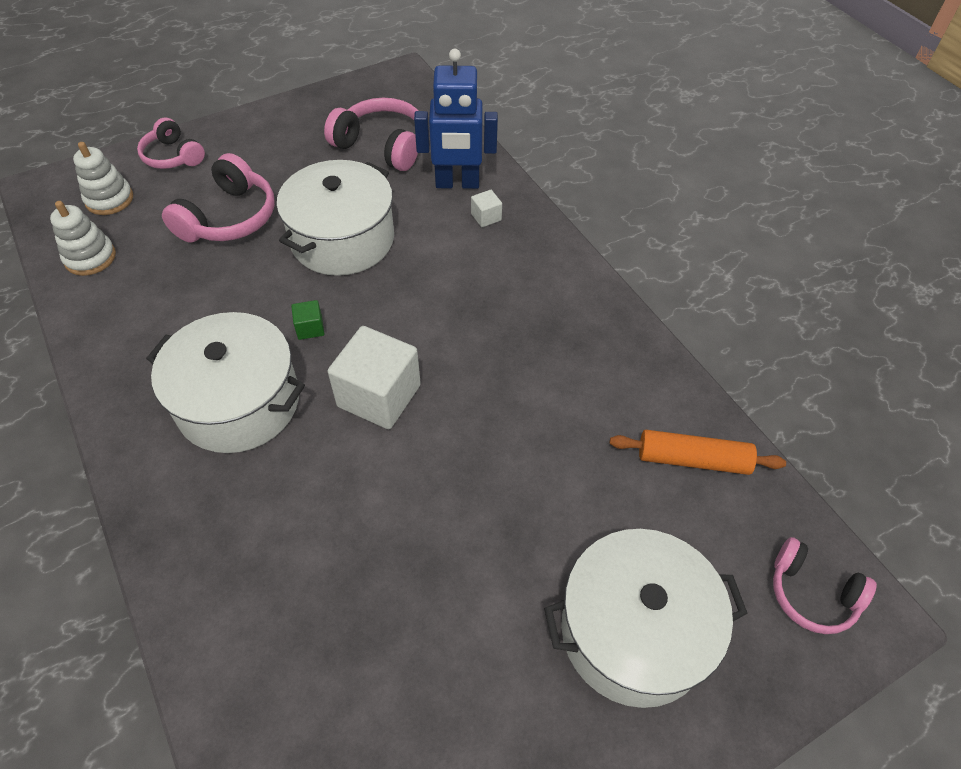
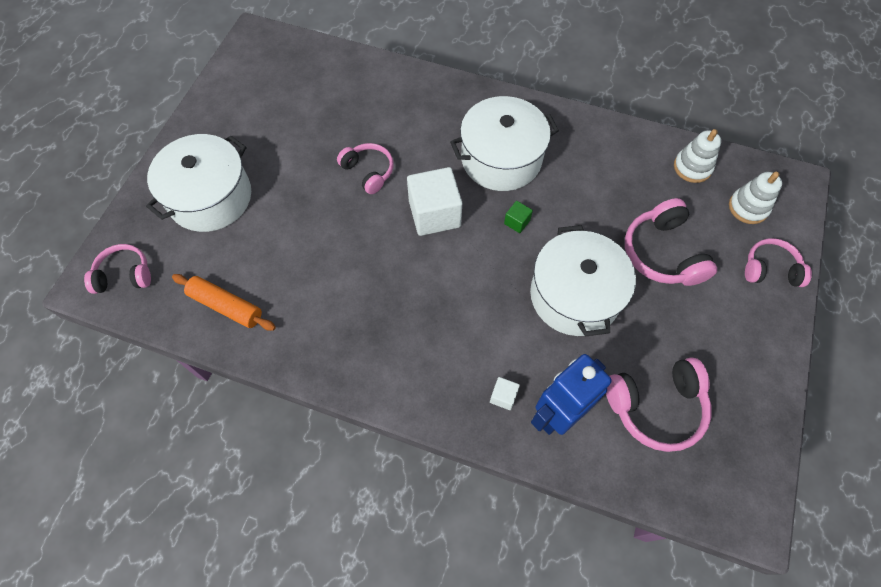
camera: 140 degrees right, 10 degrees up
orange rolling pin [610,430,786,475] -> orange rolling pin turned 60 degrees clockwise [172,274,276,331]
none -> pink headphones [337,143,394,194]

